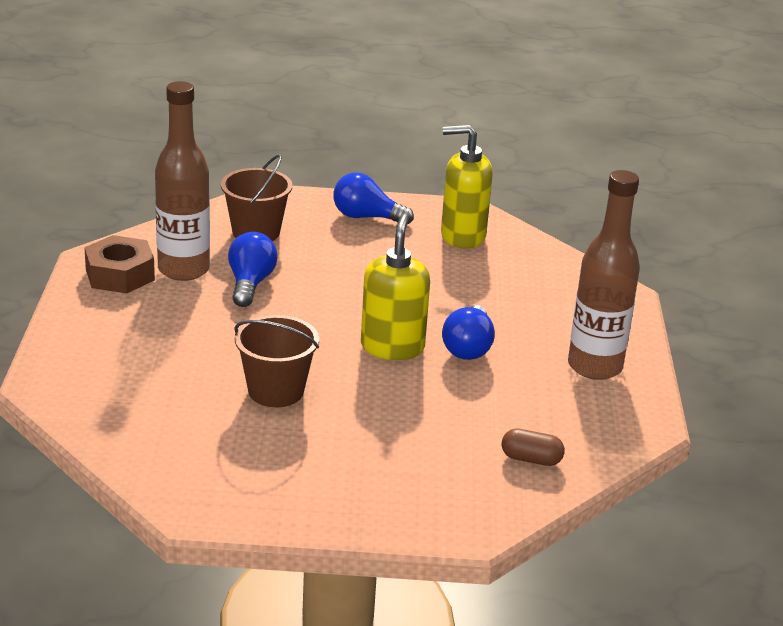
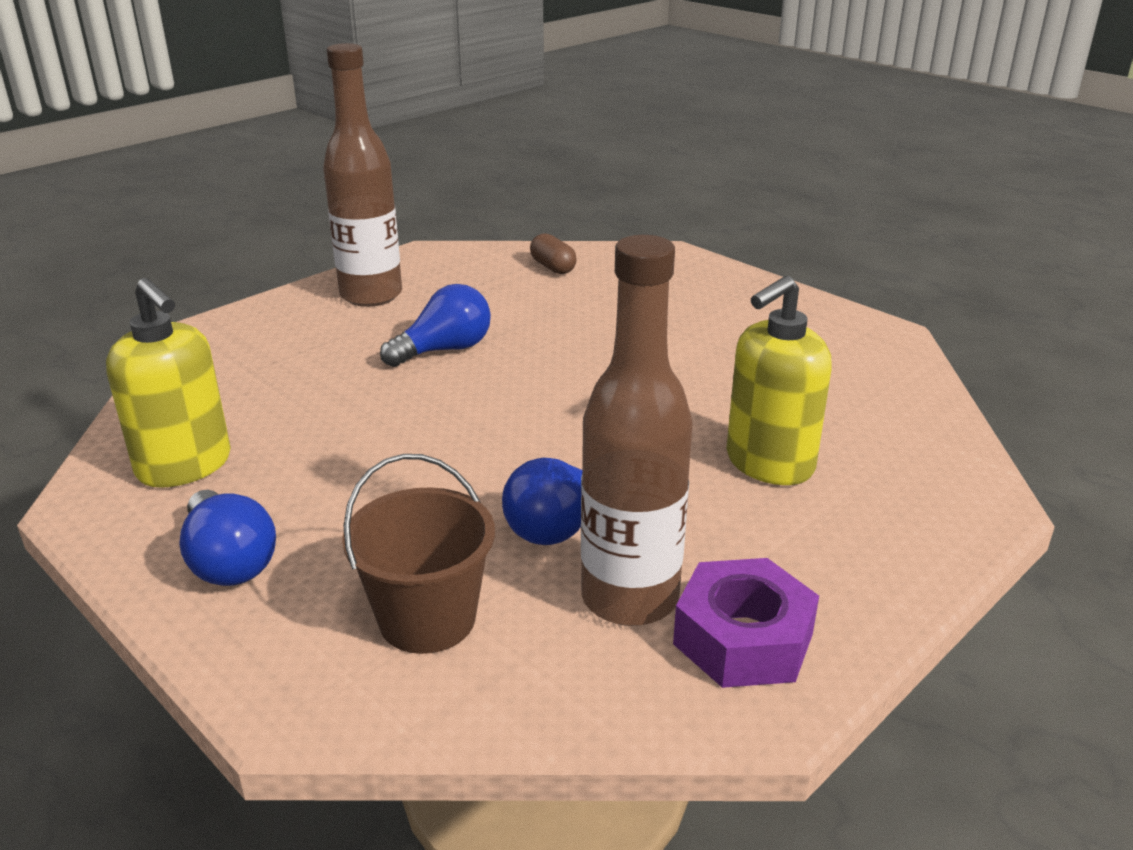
camera: 135 degrees left, 0 degrees up
brown nut [84,235,155,294] -> purple nut [673,558,819,688]
brown bucket [234,315,319,407] -> none
yellow soap dispenser [361,215,430,360] -> yellow soap dispenser moved to [726,276,832,485]

